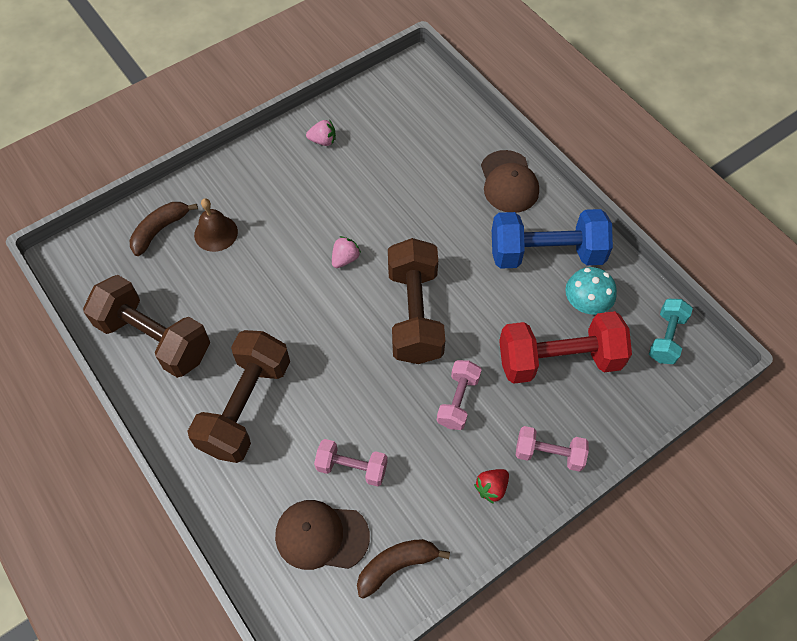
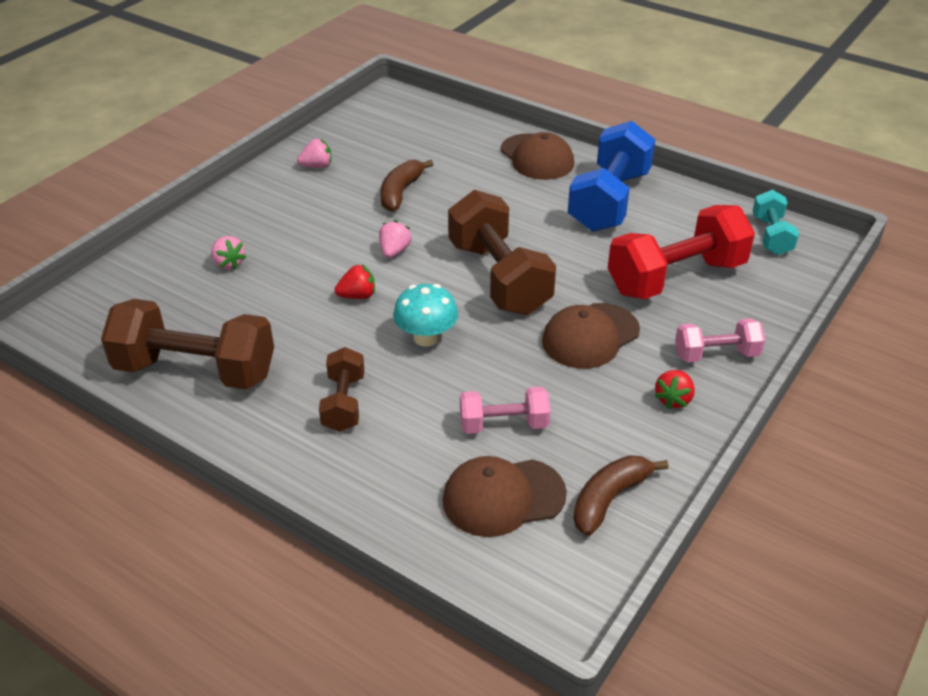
camera: 20 degrees left, 20 degrees down
brown banana [130,202,198,256] -> brown banana moved to [380,160,434,212]
brown dumbbell [187,330,290,463] -> brown dumbbell [319,347,364,432], size x0.54
brown bell [194,198,238,252] -> pink strawberry [211,236,246,269]
pink dumbbell [437,360,482,430] -> brown cap [542,303,640,369]
blue dumbbell [492,209,613,269] -> blue dumbbell turned 45 degrees counterclockwise [568,121,656,232]
turquoise mushroom [566,267,617,315] -> turquoise mushroom moved to [393,284,458,346]
none -> red strawberry [335,265,375,299]

